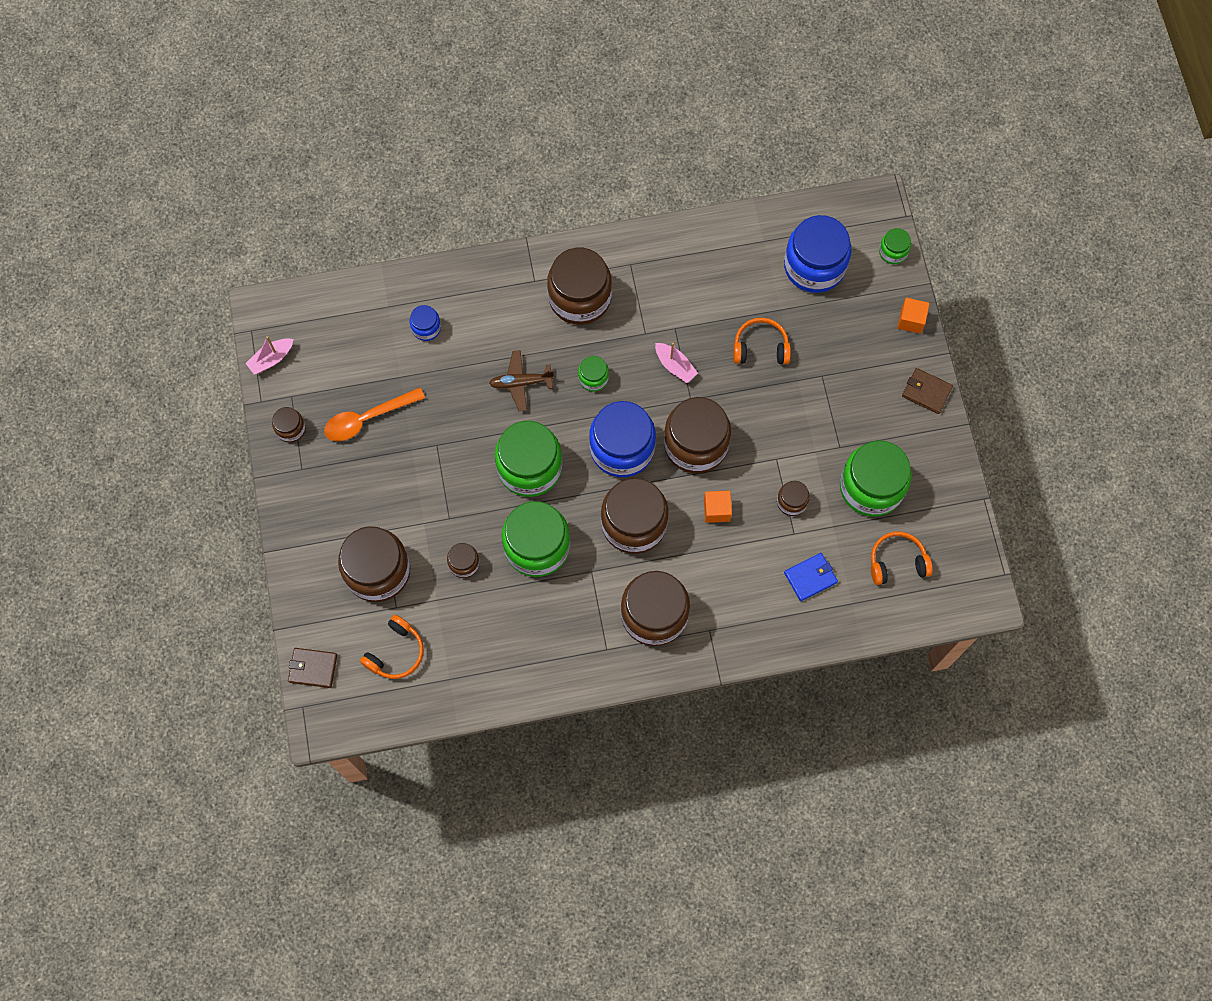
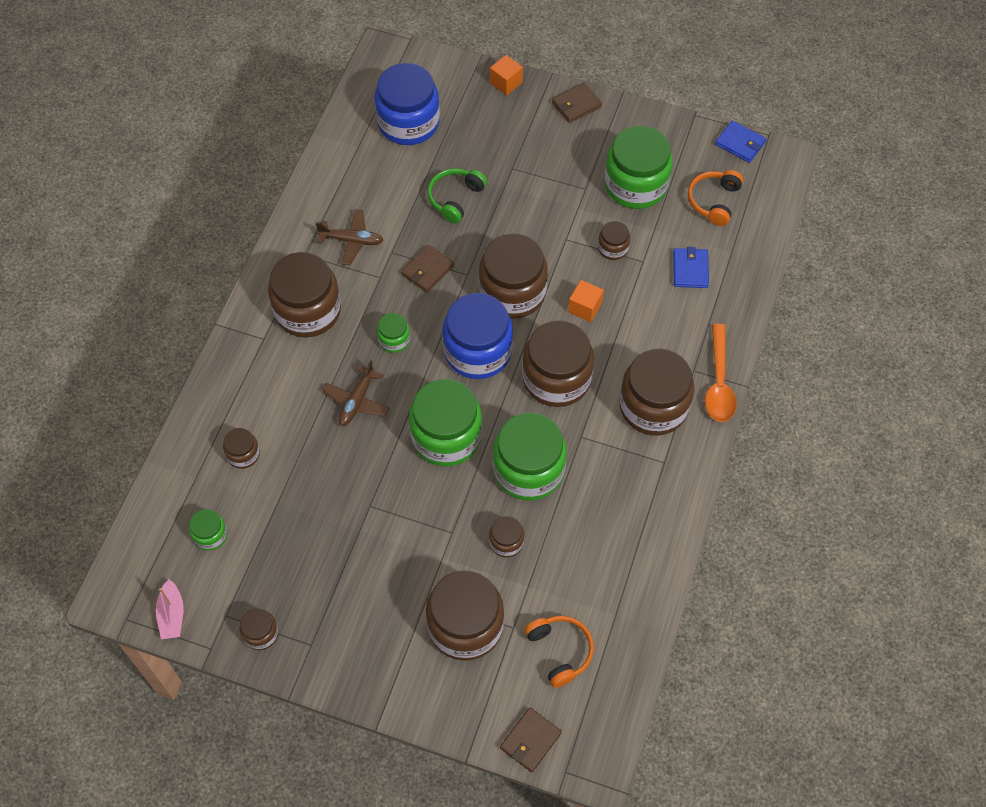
camera: 60 degrees left, 10 degrees down
orange spoon [324,387,425,441] -> orange spoon moved to [705,324,737,422]
blue jar [410,305,441,341] -> brown jar [223,428,260,469]
pink boat [655,343,698,383] -> brown wallet [401,245,454,293]
orange headphones [733,318,791,364] -> green headphones [427,168,487,223]
green jar [879,228,911,264] -> green jar moved to [189,509,227,550]
none -> brown plane [316,209,383,265]
none -> blue wallet [715,121,766,163]

